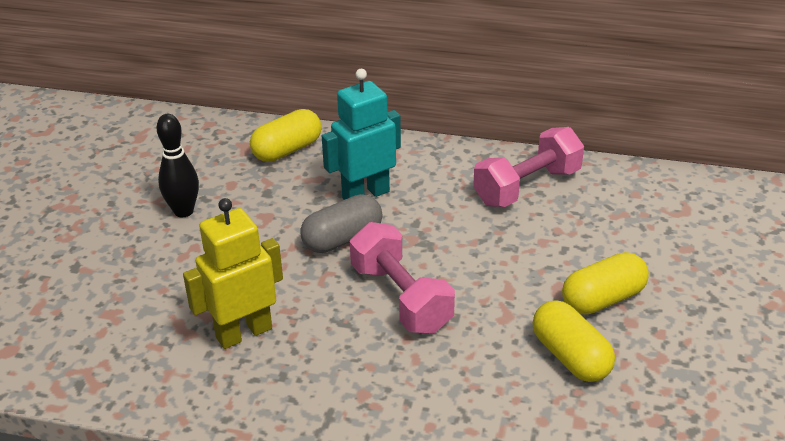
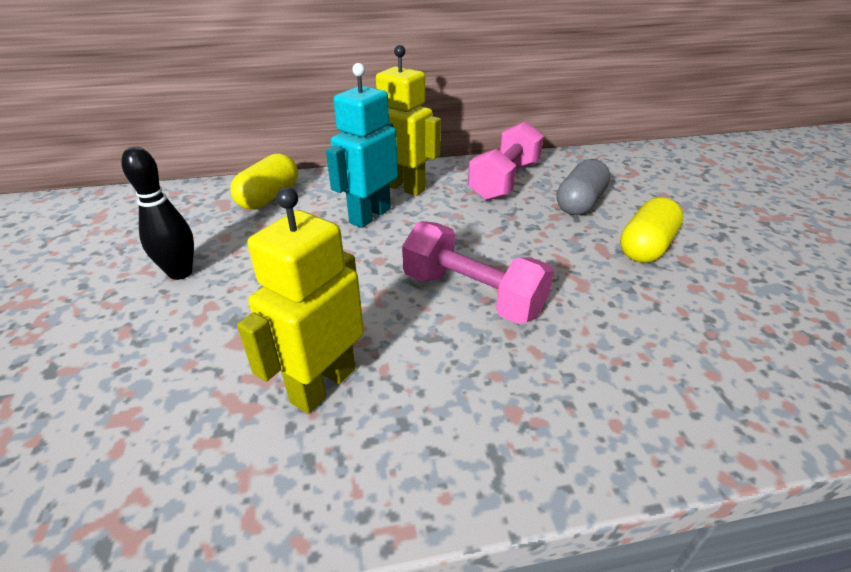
camera: 25 degrees left, 0 degrees up
grey capsule [300,194,382,253] -> grey capsule moved to [556,159,610,215]
yellow capsule [533,301,615,382] -> none
none -> yellow robot [376,45,441,196]

